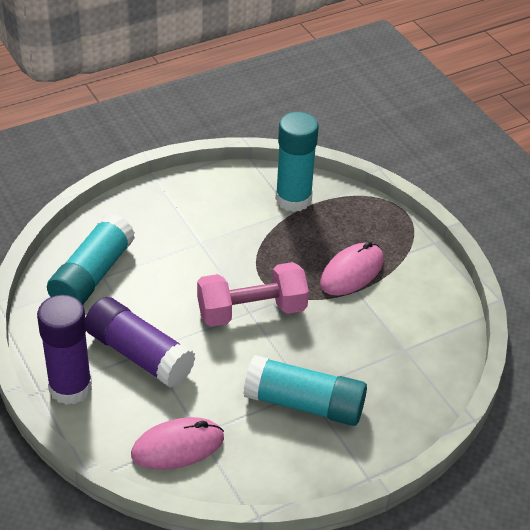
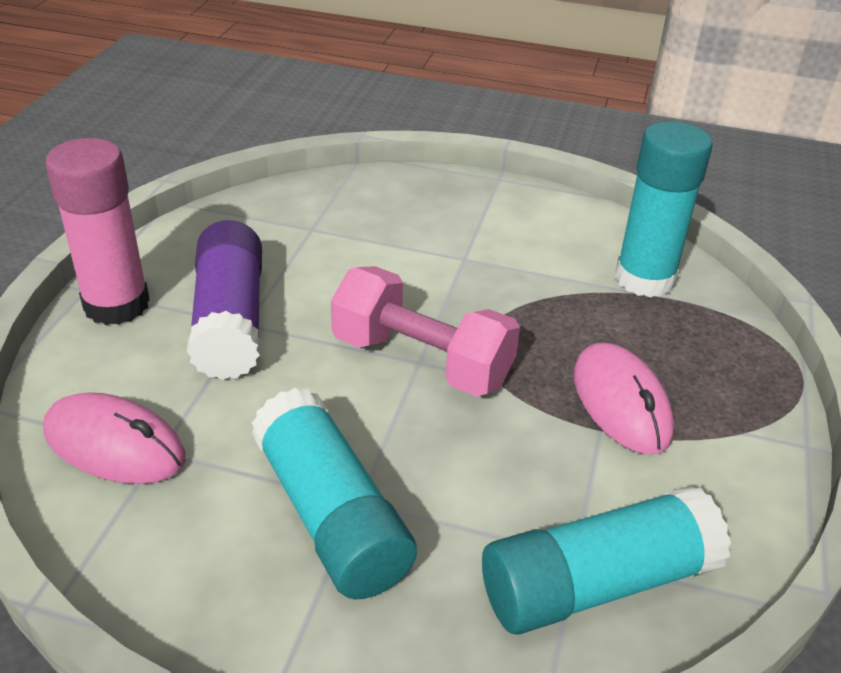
camera: 45 degrees right, 5 degrees down
purple glue stick [37,295,92,405] -> pink glue stick [45,138,150,325]
turquoise glue stick [47,214,135,305] -> turquoise glue stick moved to [482,485,731,635]
pink mouse [320,242,384,296] -> pink mouse turned 75 degrees clockwise [574,343,674,454]

